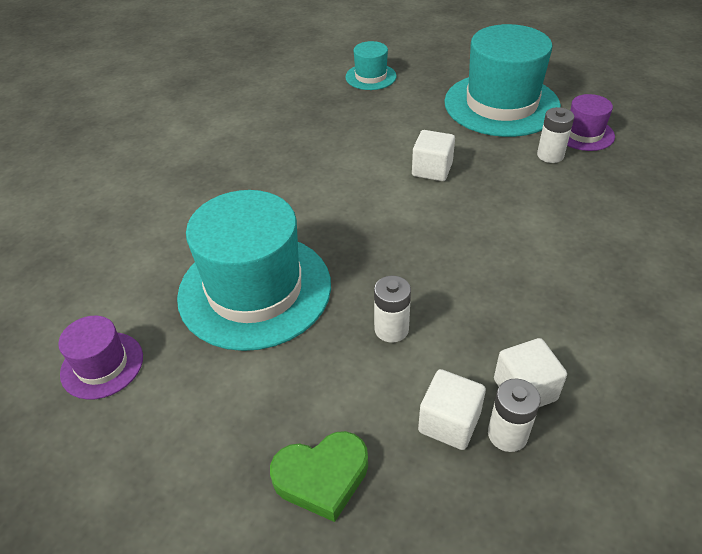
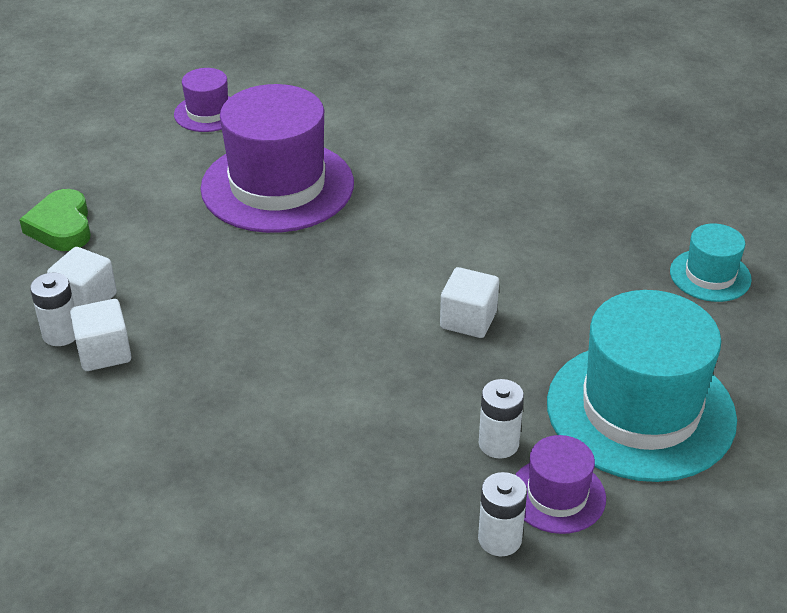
camera: 90 degrees right, 5 degrees down
turquoise hat [177,190,331,351] -> purple hat [200,84,354,233]
white battery [374,276,411,343] -> white battery moved to [478,472,527,556]

